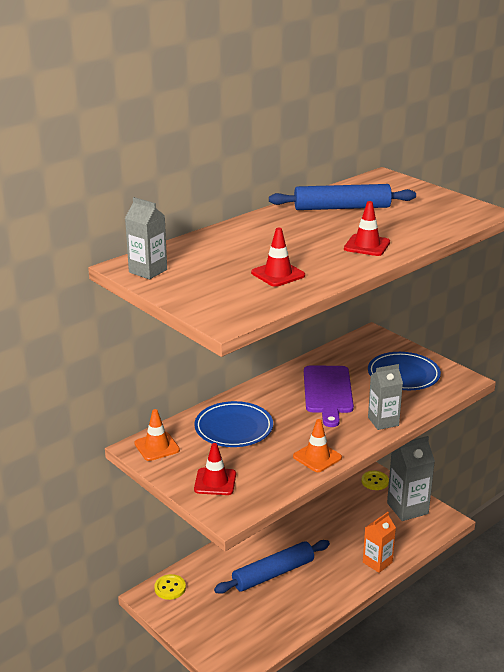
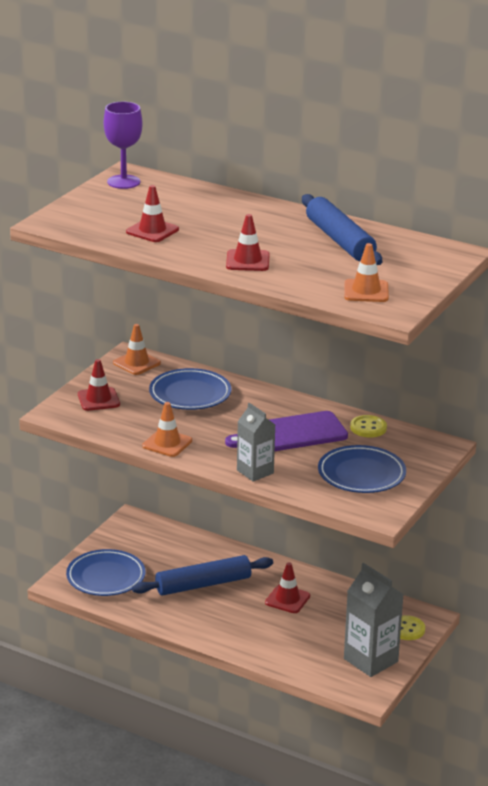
camera: 70 degrees right, 0 degrees up
grey carton [125,197,167,279] -> purple goblet [104,102,143,189]
yellow button [154,574,186,600] -> yellow button moved to [350,415,387,438]
blue rolling pin [214,540,330,594] -> blue rolling pin turned 60 degrees counterclockwise [132,555,273,596]
orange carton [363,512,396,573] -> none
none -> blue plate [66,549,145,596]
none -> red traffic cone [265,562,310,613]
none -> orange traffic cone [344,243,389,302]

